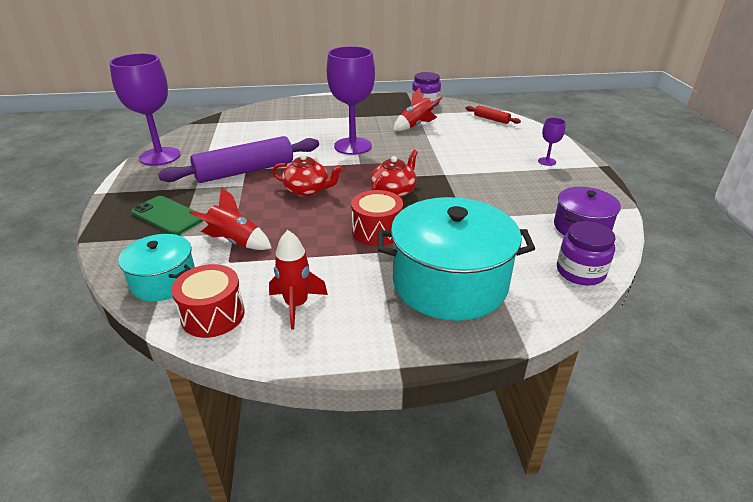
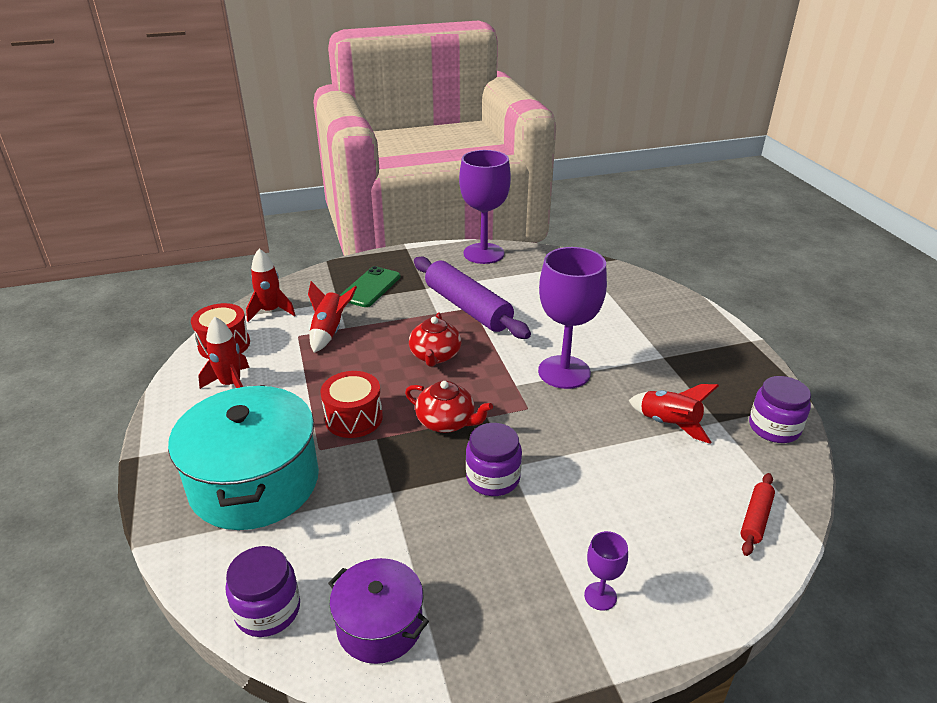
camera: 80 degrees right, 0 degrees up
turquoise pot [118,234,195,301] -> red rocket [246,249,295,322]
none -> purple jar [466,423,522,496]

